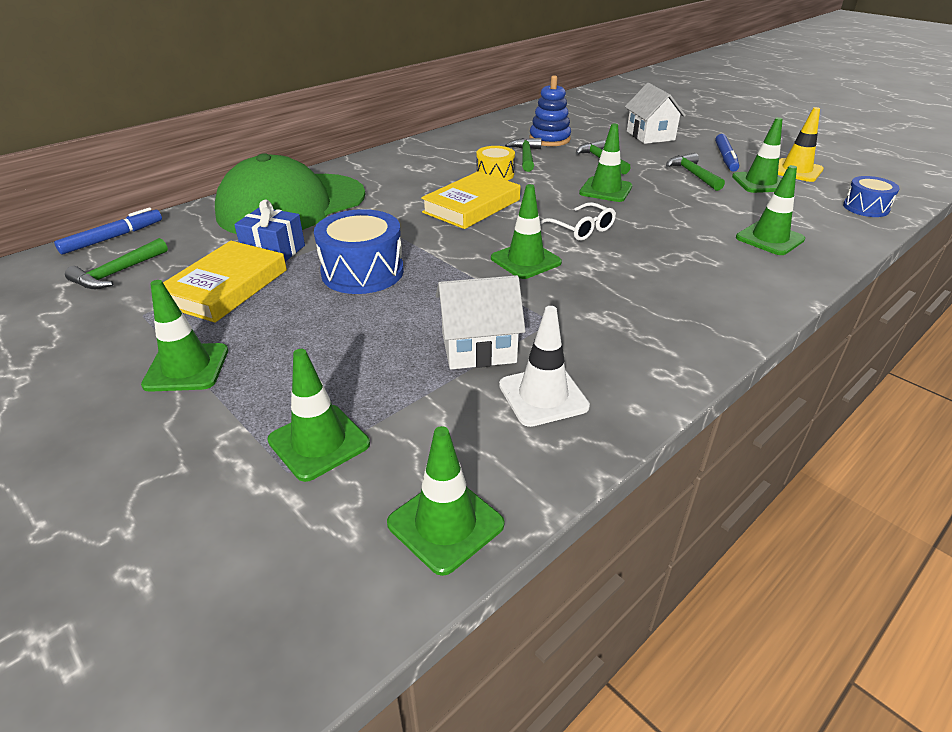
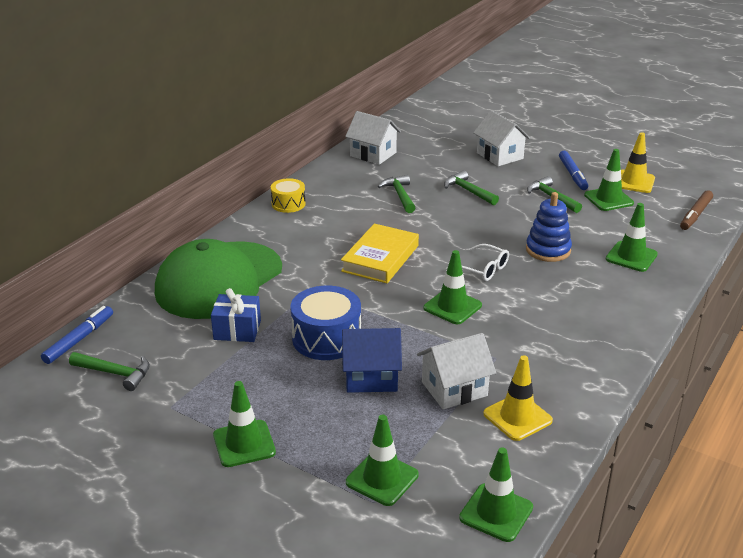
camera: 15 degrees left, 5 degrees down
green hammer [65,238,168,289] -> green hammer turned 90 degrees counterclockwise [69,352,150,391]
yellow book [163,241,287,323] -> none
yellow drum [477,146,515,181] -> yellow drum moved to [271,178,306,213]
white traffic cone [499,306,590,427] -> yellow traffic cone [483,355,553,441]
blue stacking toy [529,75,571,146] -> blue stacking toy moved to [526,192,572,262]
green traffic cone [579,123,633,202] -> none
blue drum [843,176,900,217] -> brown marker [680,190,713,230]
none -> blue house [342,328,402,393]
none -> white house [345,111,401,165]

